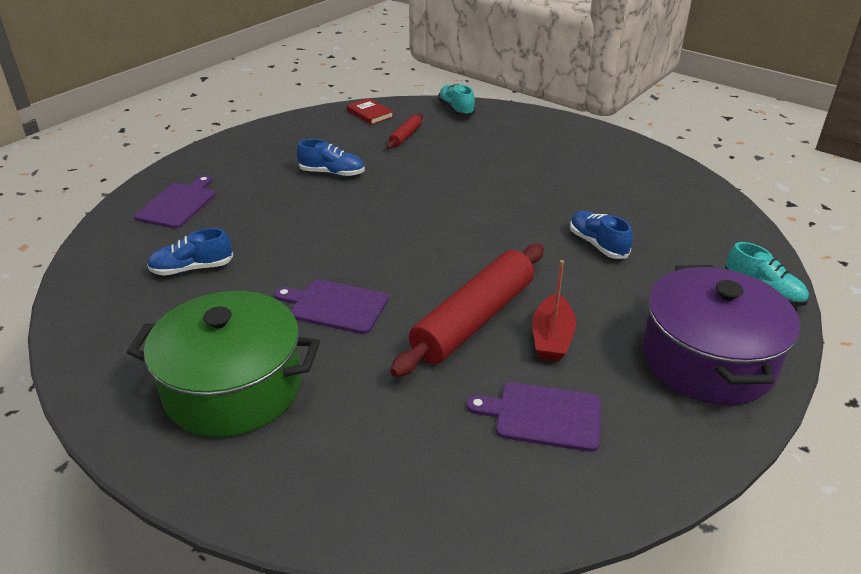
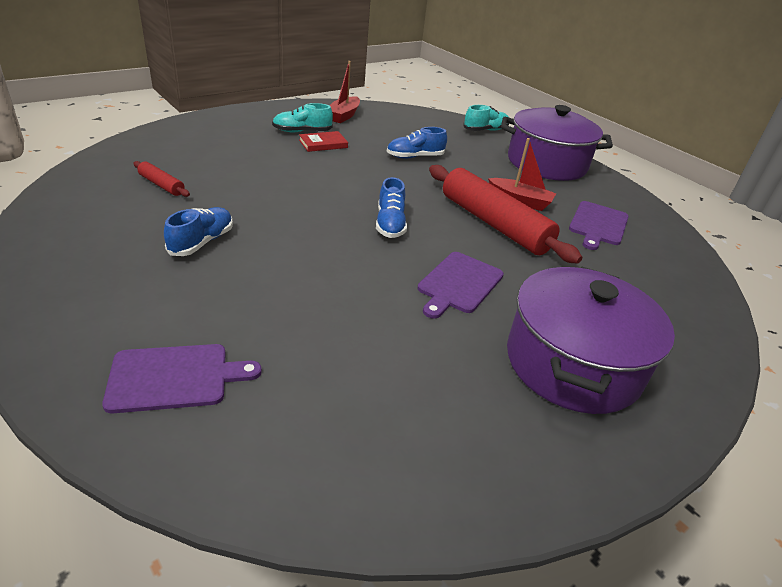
camera: 80 degrees left, 0 degrees up
green pot [127,291,320,437] -> purple pot [507,267,675,414]
purple cutting board [135,175,215,229] -> purple cutting board turned 135 degrees clockwise [102,344,262,413]
blue shoe [147,228,233,276] -> blue shoe moved to [376,177,407,238]
red book [347,98,394,125] -> red book moved to [299,131,348,152]
turquoise shoe [438,84,476,116] -> turquoise shoe moved to [272,103,333,132]
none -> red boat [329,61,360,123]

